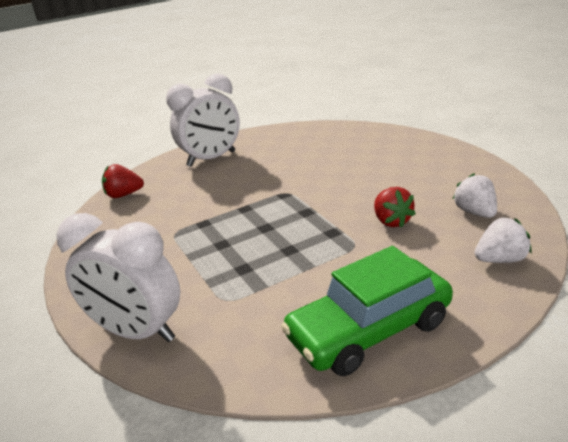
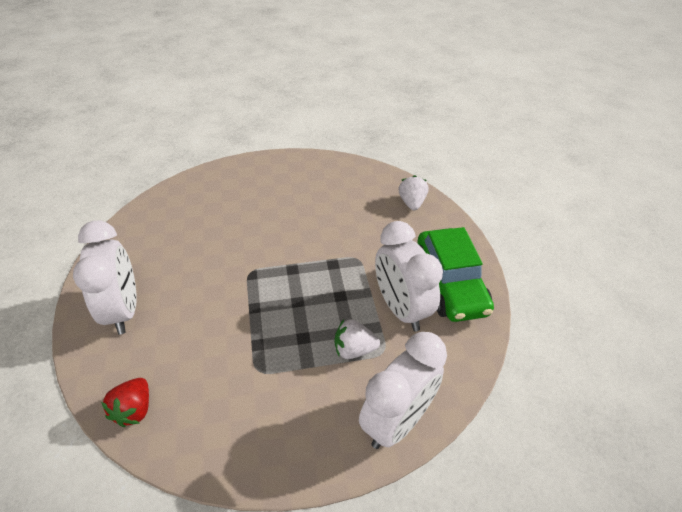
camera: 75 degrees left, 15 degrees up
red strawberry [374,187,416,228] -> none
white strawberry [453,173,497,218] -> white strawberry moved to [335,319,380,359]
none -> white clock [375,221,443,331]

